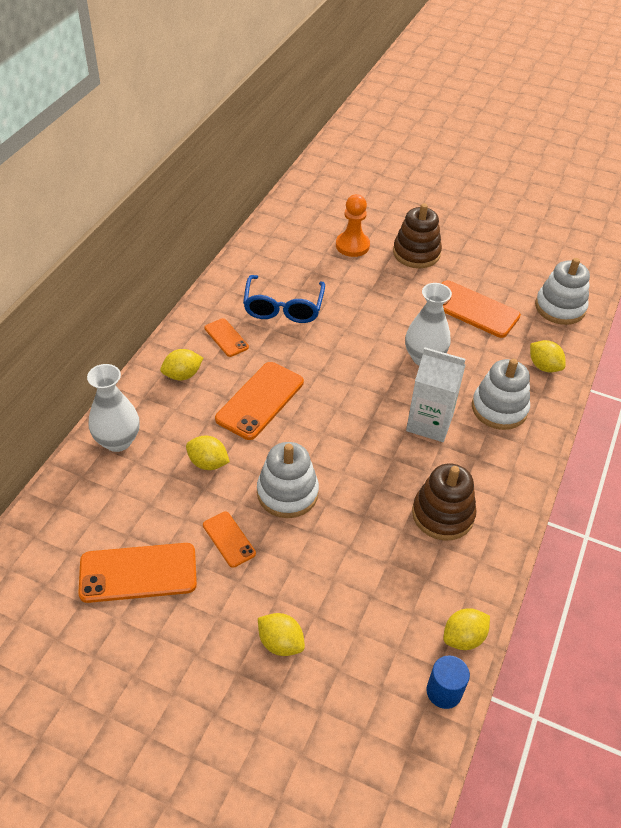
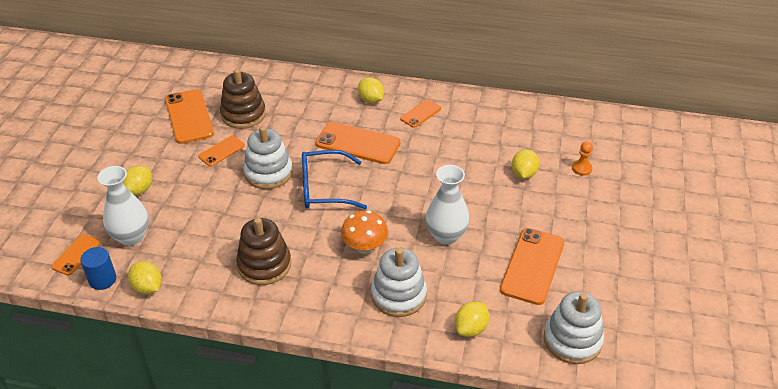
camera: 80 degrees right, 5 degrees down
white vase [87,364,140,452] -> white vase moved to [97,166,149,246]
yellow lemon [186,436,230,470] -> yellow lemon moved to [512,149,539,179]
blue glasses [243,275,325,323] -> blue glasses moved to [302,150,367,209]
orange pawn [336,194,370,257] -> orange pawn [572,141,593,176], size x0.58
brown stacking toy [393,203,442,268] -> brown stacking toy moved to [220,69,266,129]
white carton [406,347,466,442] -> orange mushroom [341,210,388,254]
none -> orange phone [51,234,101,276]

